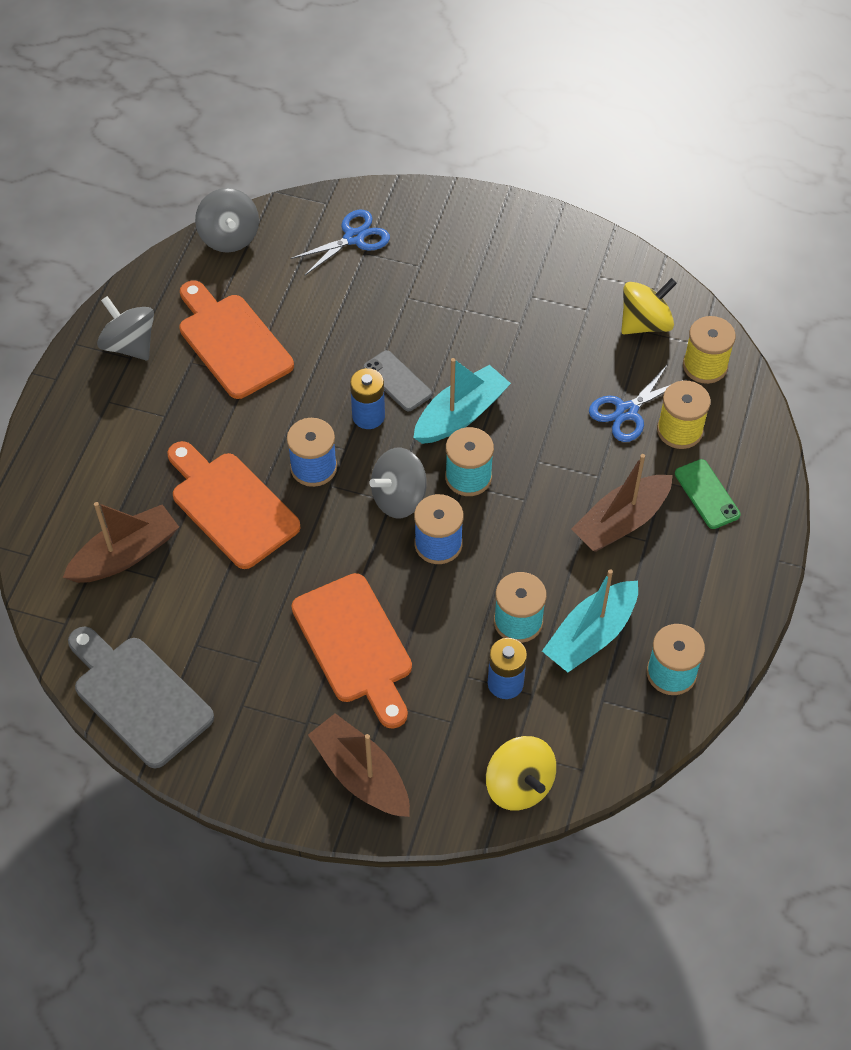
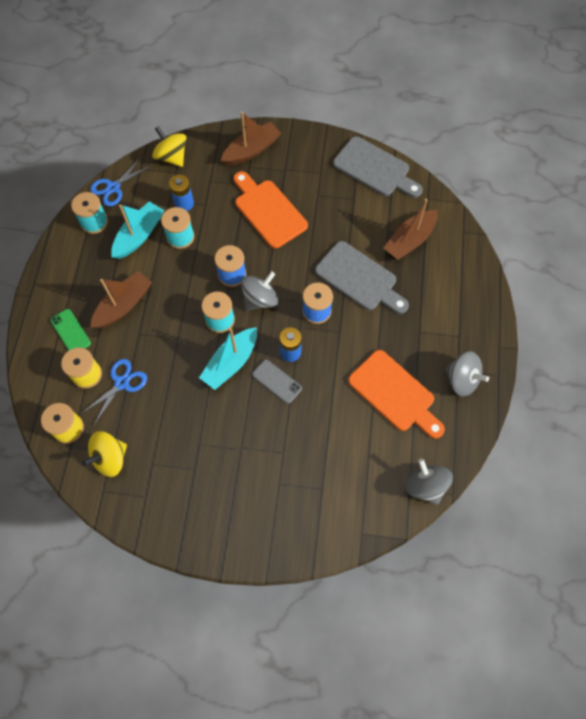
camera: 170 degrees right, 10 degrees up
orange cutting board [167,441,301,569] -> grey cutting board [315,241,409,314]
blue scissors [291,210,390,275] -> blue scissors moved to [90,157,150,206]
brown boat [308,713,410,817] -> brown boat turned 75 degrees counterclockwise [221,112,281,165]

